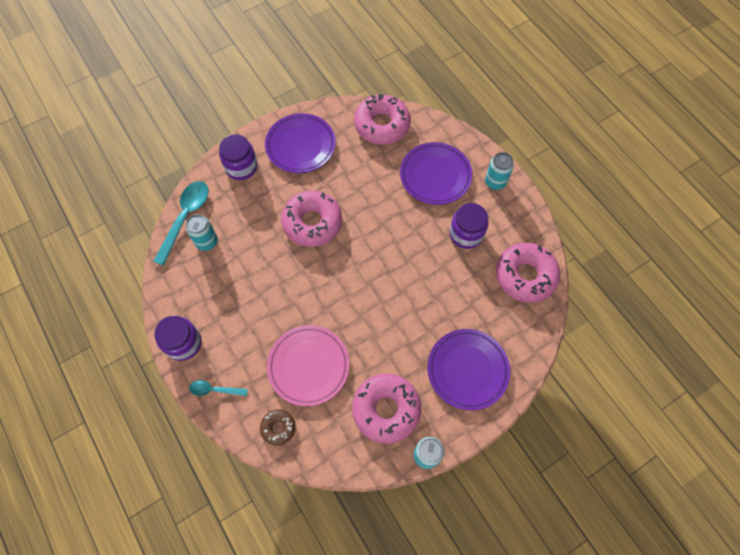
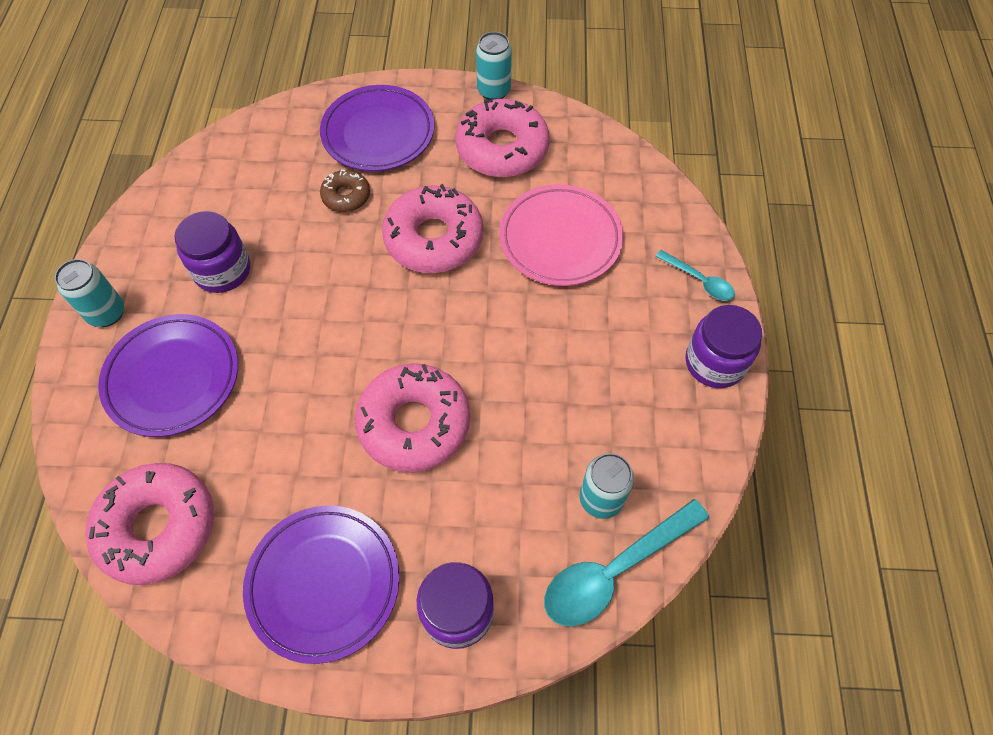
camera: 145 degrees left, 5 degrees down
brown donut [260,409,296,446] -> brown donut moved to [320,170,370,212]
pink donut [496,243,560,303] -> pink donut moved to [382,184,483,273]

